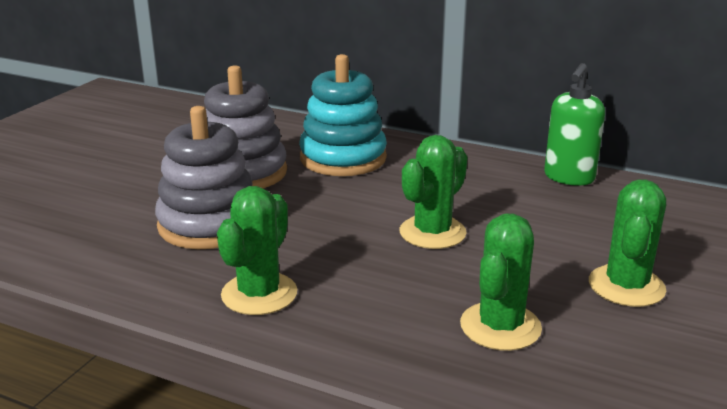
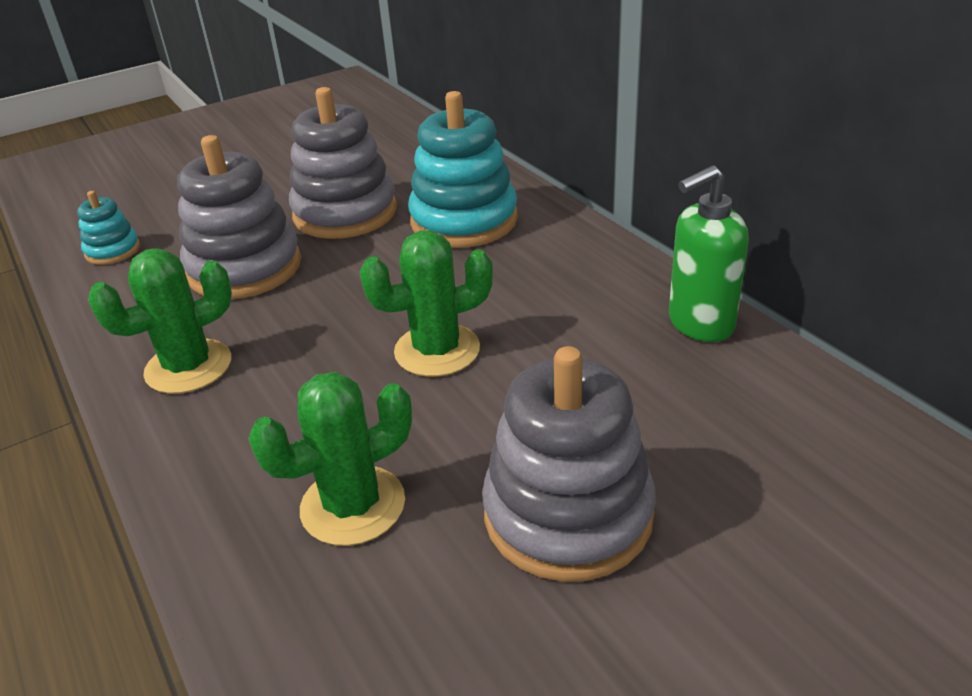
camera: 35 degrees right, 10 degrees up
green cactus [589,179,666,307] -> grey stacking toy [482,346,656,582]
none -> turquoise stacking toy [77,191,140,265]

